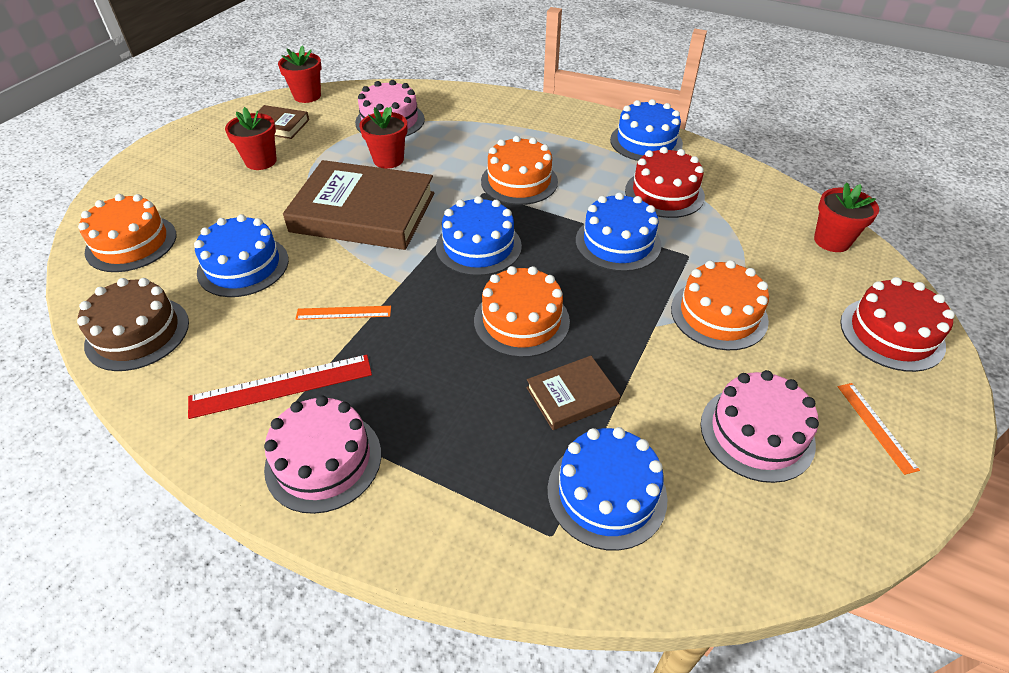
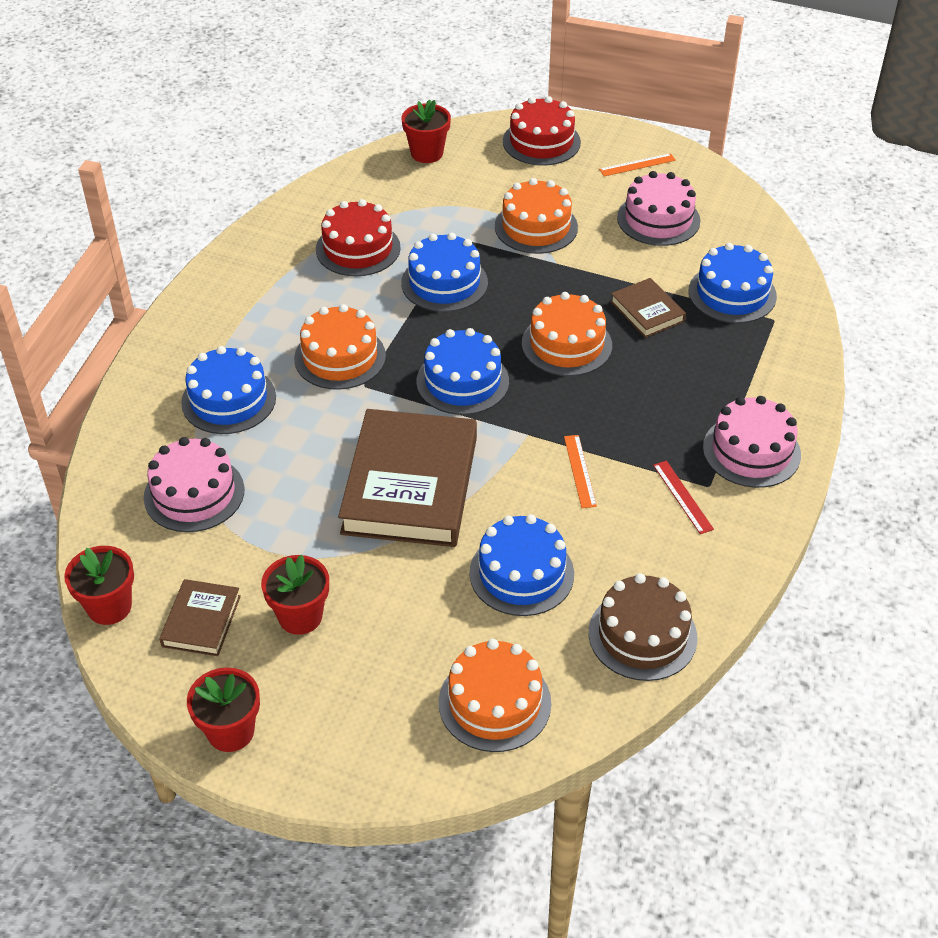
camera: 95 degrees left, 0 degrees up
red ruler [188,355,372,419] -> red ruler [653,461,714,534], size x0.58
red flower pot [359,107,407,169] -> red flower pot moved to [187,667,260,752]
blue cake [610,99,683,161] -> blue cake moved to [181,346,276,434]

